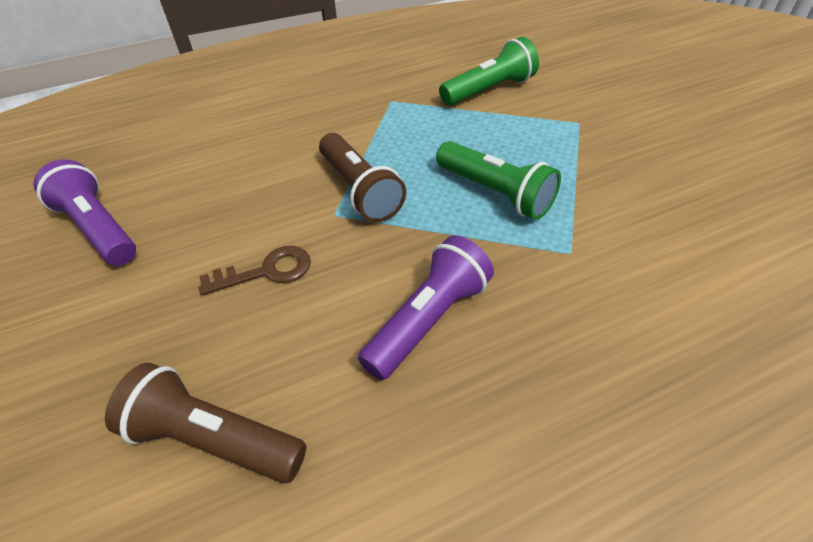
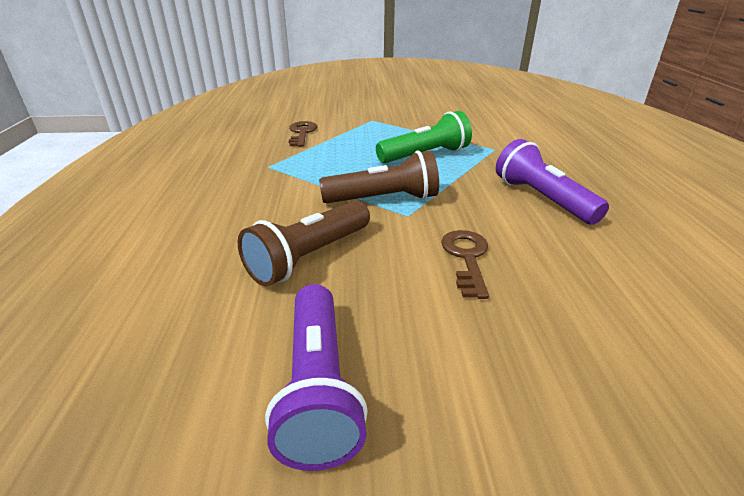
camera: 70 degrees left, 15 degrees down
purple flashlight [33,159,136,266] -> purple flashlight turned 75 degrees counterclockwise [265,284,368,471]
brown flashlight [105,363,306,483] -> brown flashlight moved to [238,201,370,286]
green flashlight [439,37,539,106] -> brown key [289,121,317,147]

